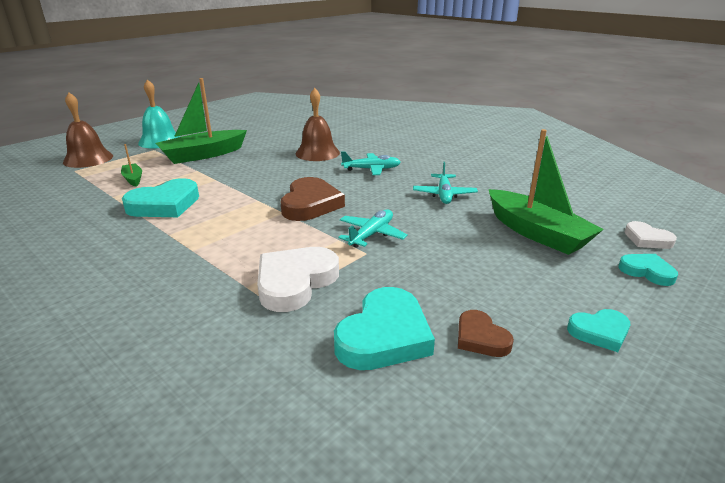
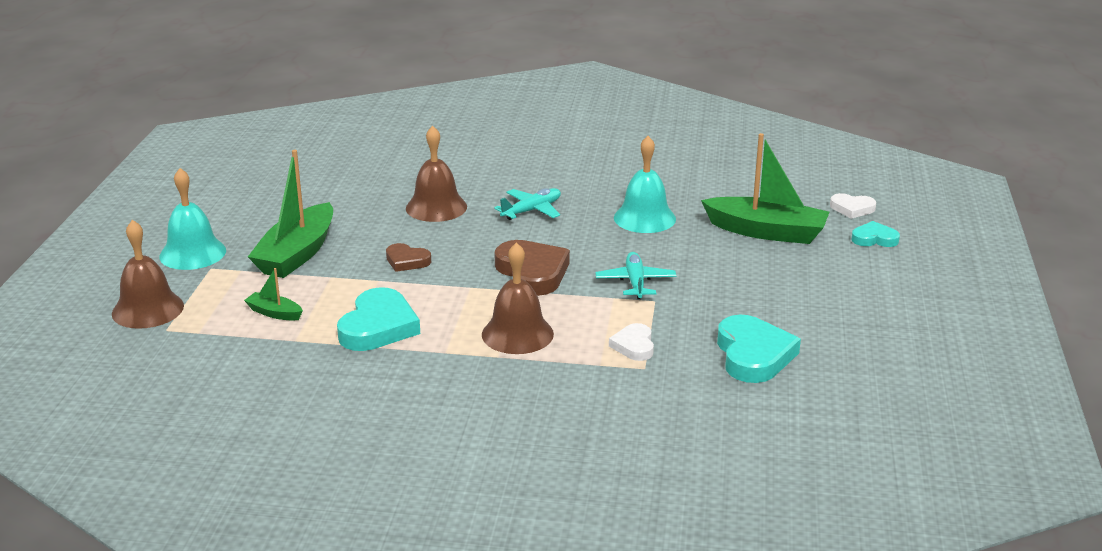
camera: 35 degrees left, 0 degrees up
white heart [257,247,339,312] -> white heart [609,323,654,361], size x0.56
turquoise plane [413,162,478,204] -> turquoise bell [614,136,676,233]
brown heart [458,310,514,357] -> brown heart moved to [386,243,431,272]
turquoise heart [567,309,630,352] -> none
none -> brown bell [482,242,554,354]

